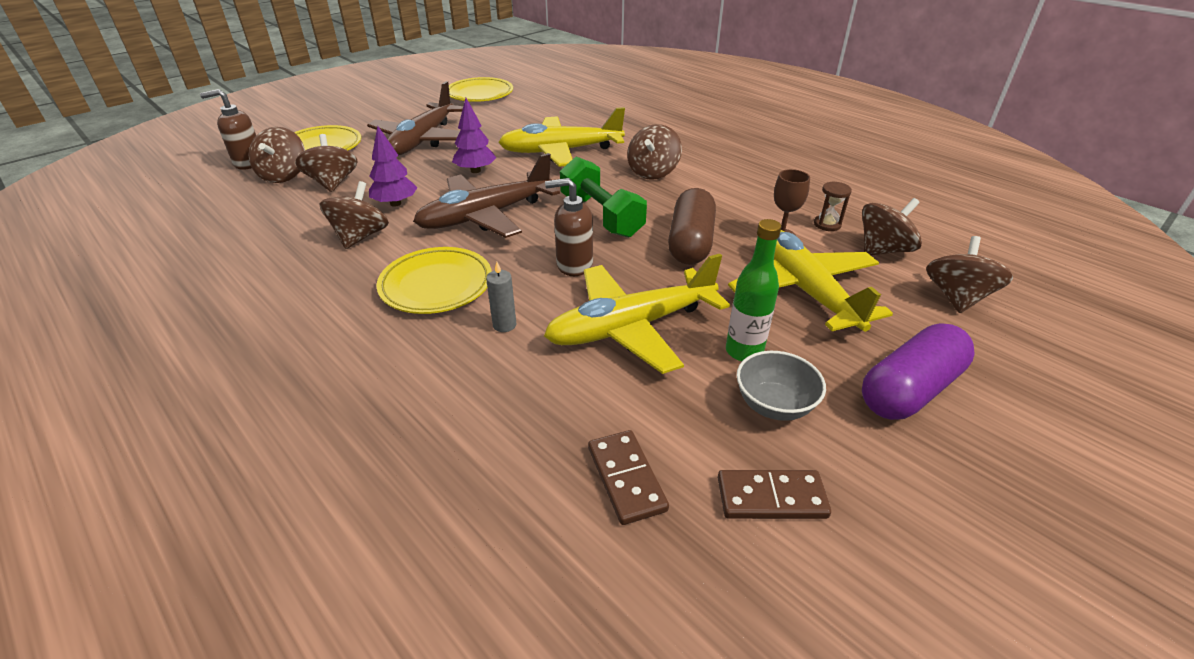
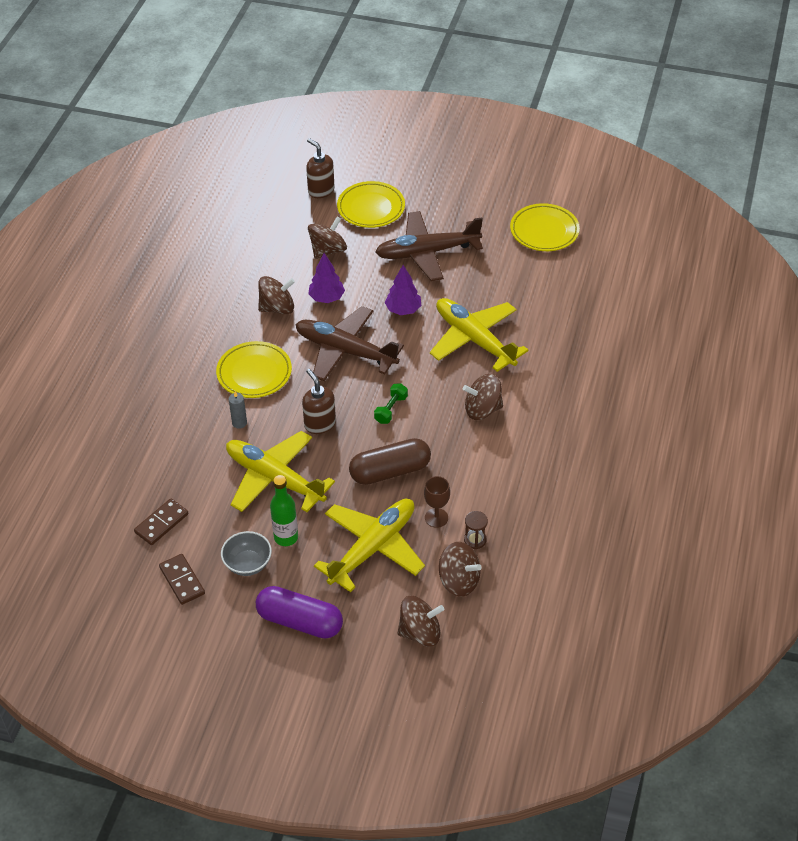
camera: 60 degrees right, 10 degrees up
brown spinning top [249,127,305,183] -> none
green dumbbell [560,157,647,238] -> green dumbbell [374,383,408,424], size x0.52

